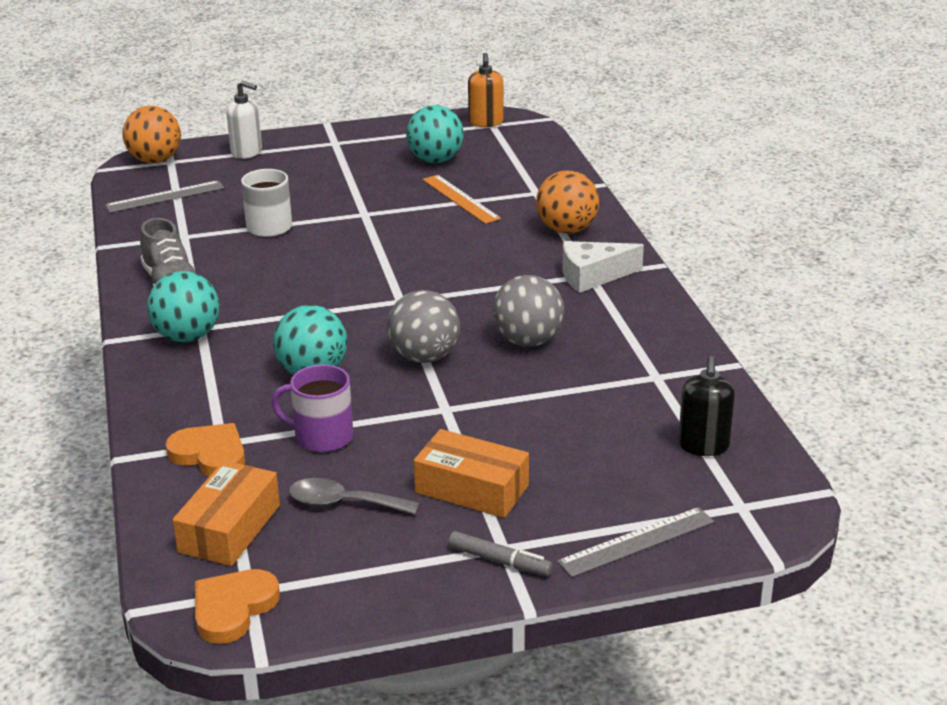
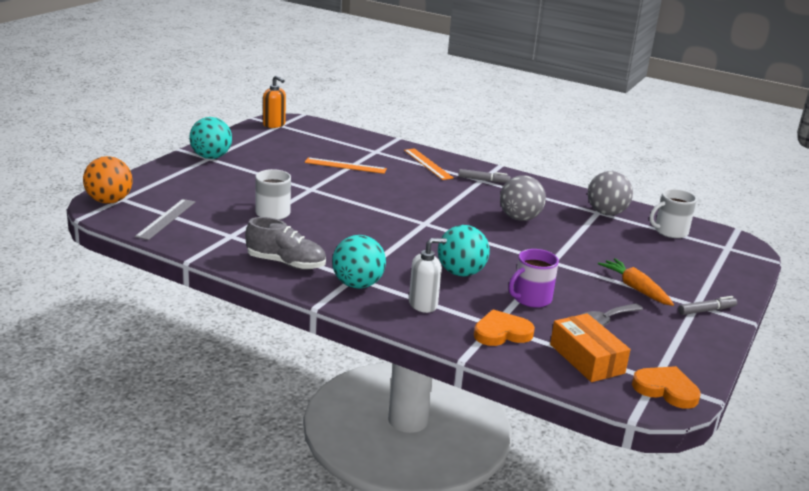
camera: 50 degrees left, 5 degrees down
orange heart [195,569,280,644] -> orange heart turned 135 degrees clockwise [632,366,701,409]
white soap dispenser [226,81,262,159] -> white soap dispenser moved to [409,238,447,313]
grey ball [387,290,460,363] -> grey ball moved to [588,171,633,215]
turquoise ball [406,105,464,163] -> turquoise ball moved to [189,117,232,159]
orange box [414,429,529,518] -> orange carrot [598,258,674,306]
orange ball [536,170,599,234] -> orange ruler [404,148,454,180]
grey ruler [557,507,714,577] -> none
white cheese [563,241,644,293] -> grey marker [458,169,511,183]
black soap dispenser [678,356,735,456] -> white mug [650,189,697,238]

